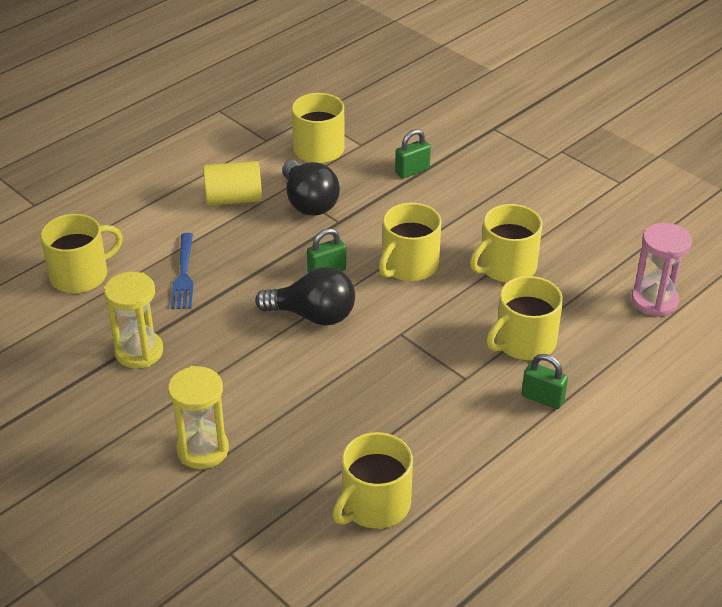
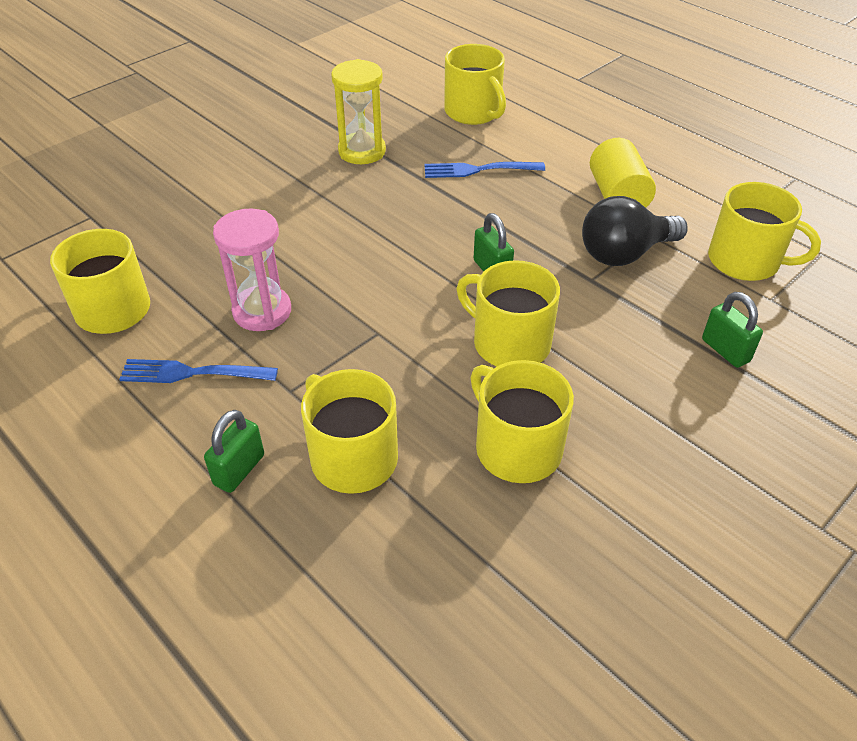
camera: 90 degrees right, 5 degrees up
yellow hourglass [168,366,229,469] -> none
black light bulb [255,267,355,326] -> none
pink hourglass [632,223,692,317] -> pink hourglass moved to [213,209,291,331]
none -> blue fork [119,359,278,383]

